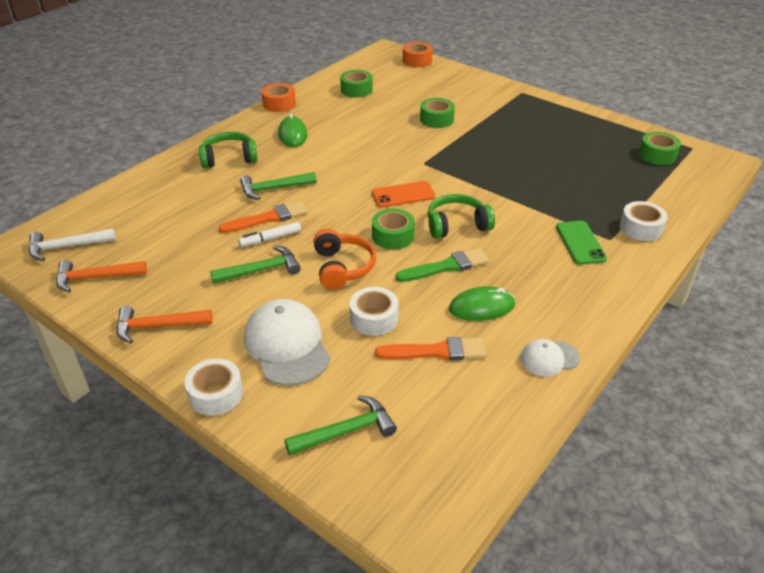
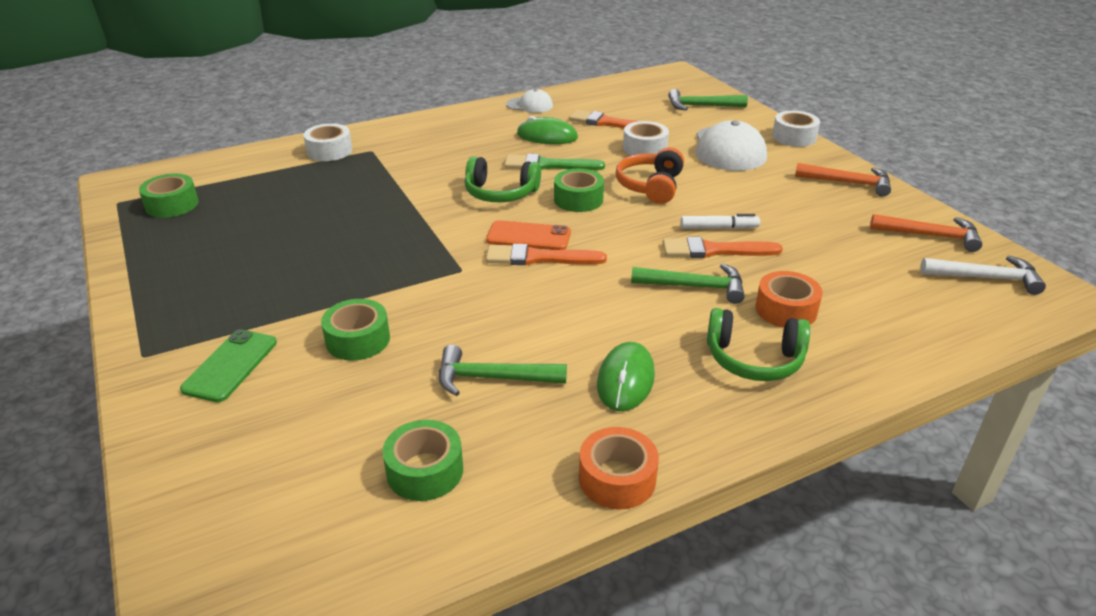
camera: 155 degrees left, 5 degrees down
green hammer [210,246,301,284] -> green hammer moved to [439,345,567,396]
orange tape [403,42,433,67] -> orange tape moved to [755,271,823,328]
green phone [556,221,607,265] -> green phone moved to [180,329,277,402]
none -> orange brush [486,244,607,265]

